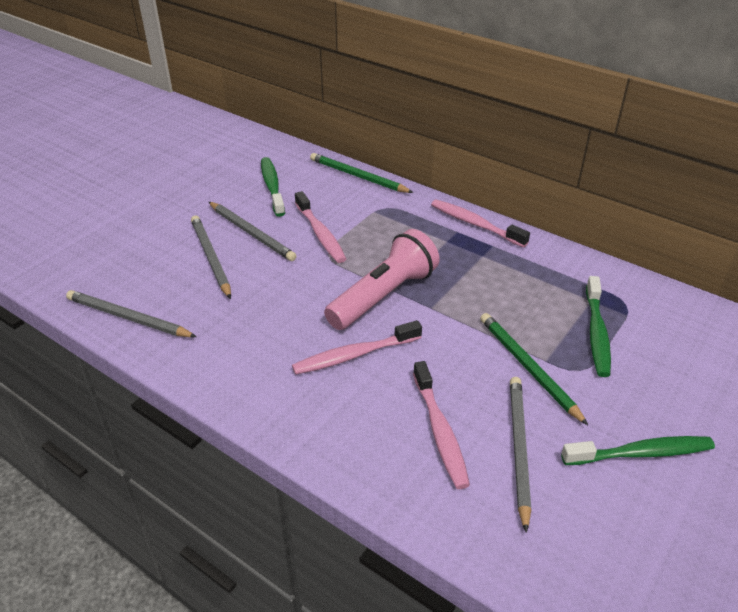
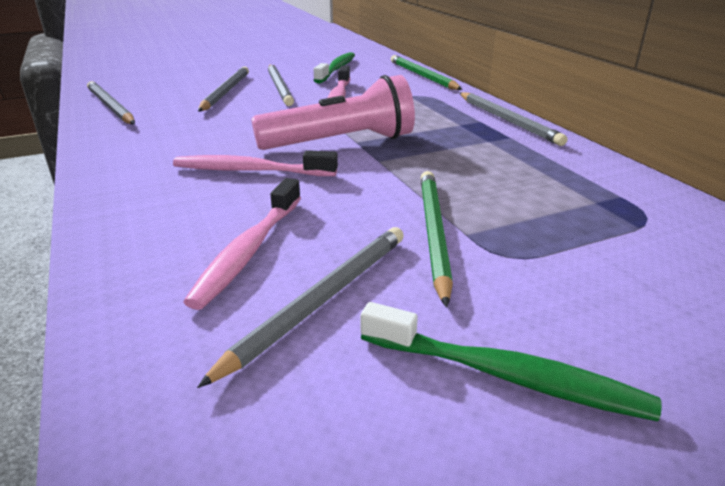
camera: 30 degrees right, 10 degrees down
pink toothbrush [431,200,530,248] -> grey pencil [460,92,567,146]
green toothbrush [586,276,611,377] -> none

